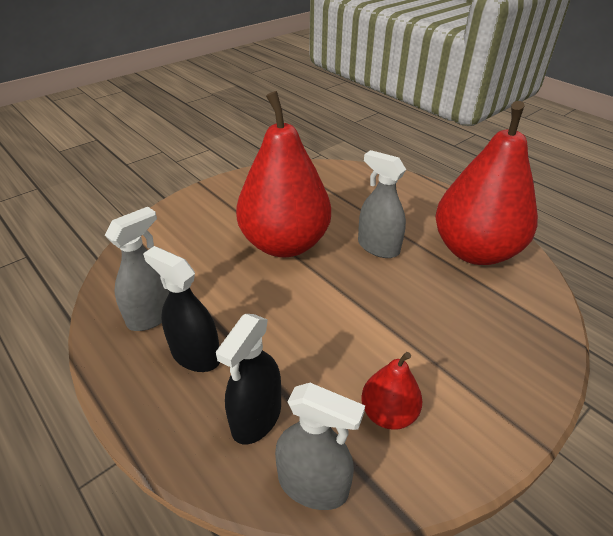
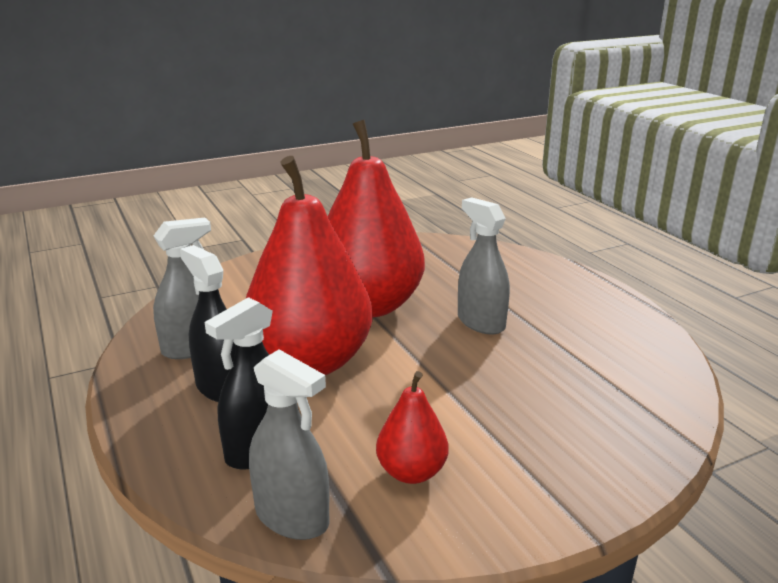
camera: 15 degrees right, 15 degrees down
red pear [435,101,538,265] -> red pear moved to [246,156,373,375]

